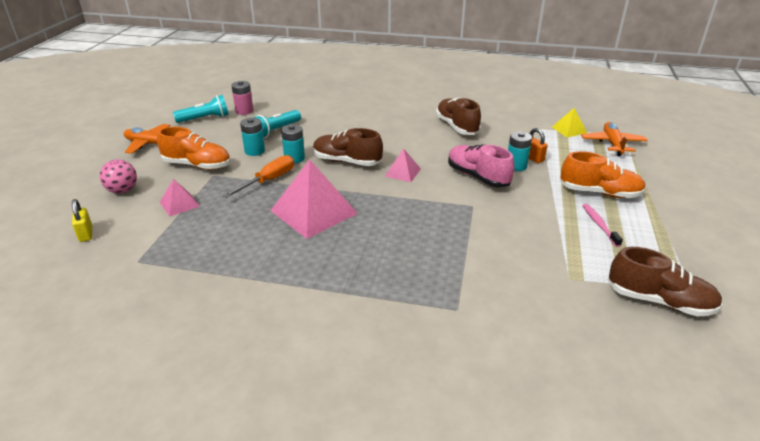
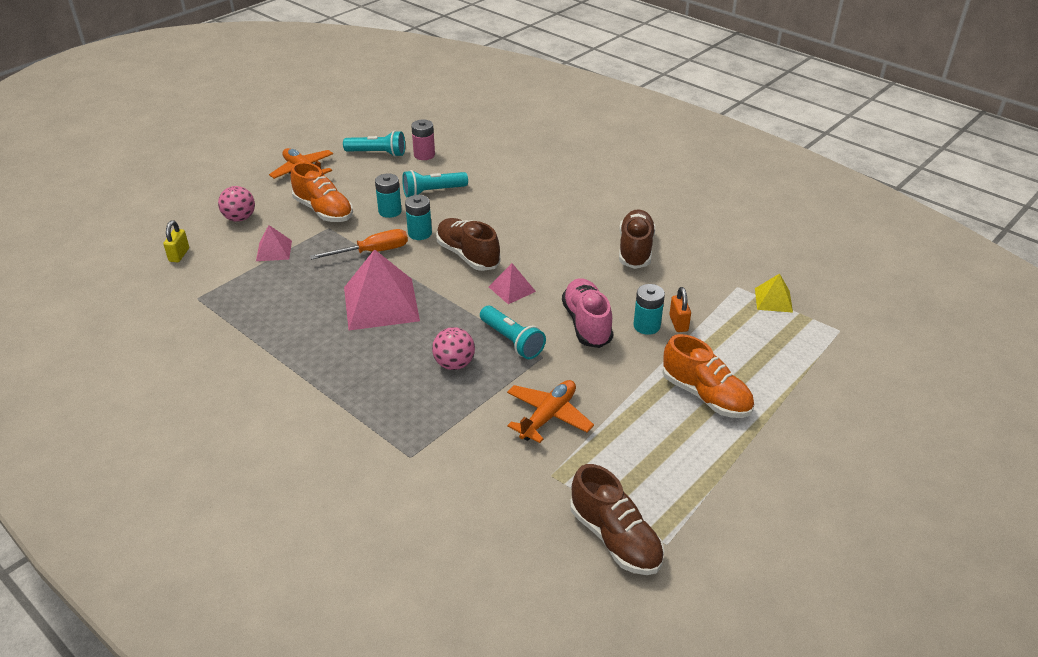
camera: 30 degrees right, 5 degrees up
orange plane [581,122,648,156] -> orange plane moved to [507,380,594,443]
pink toothbrush [582,204,623,247] -> none
none -> pink ball [432,327,475,370]
none -> turquoise flashlight [480,306,546,359]

